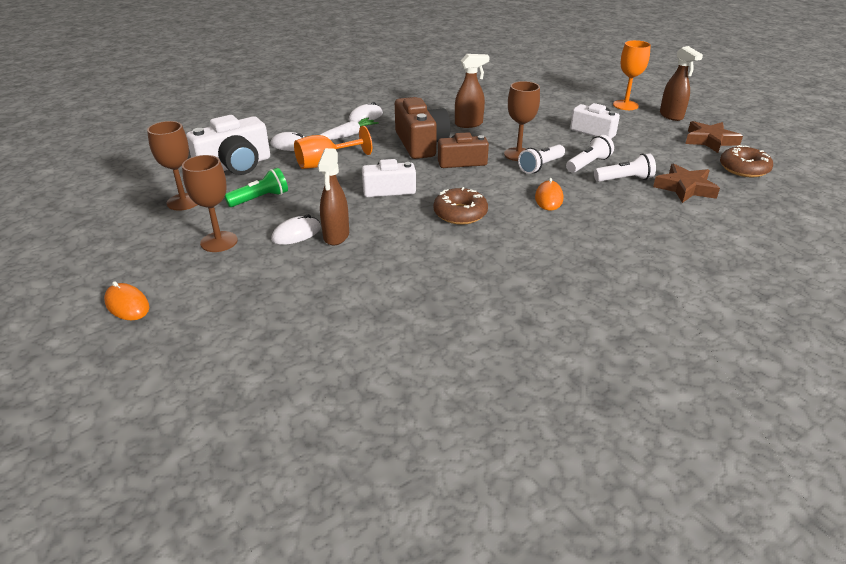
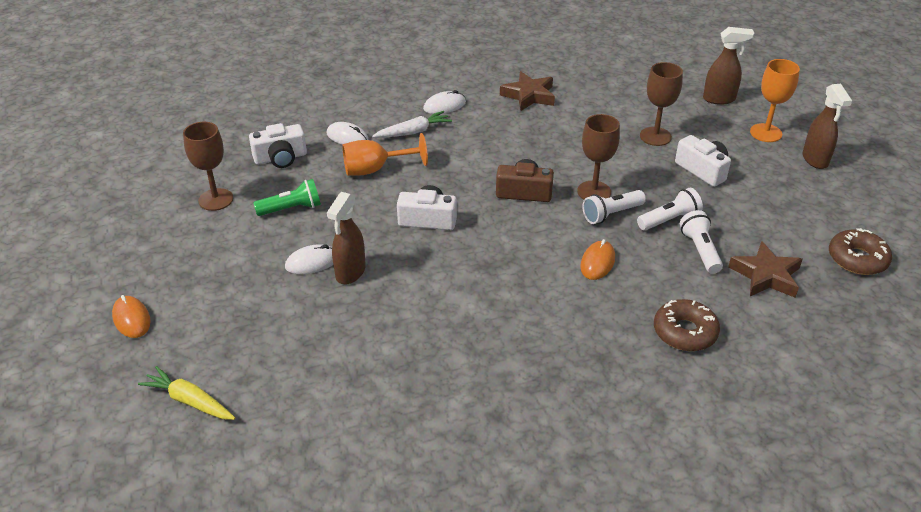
camera: 15 degrees right, 5 degrees up
brown goblet [182,155,238,252] -> brown goblet moved to [640,62,683,146]
white camera [186,115,270,175] -> white camera [249,123,307,168], size x0.66
brown camera [395,97,450,159] -> none
brown donut [433,187,488,225] -> brown donut moved to [654,299,720,351]
brown spray bottle [455,54,489,128] -> brown spray bottle moved to [703,27,754,105]
white flashlight [594,153,656,182] -> white flashlight turned 105 degrees counterclockwise [680,210,723,274]
brown star [685,121,743,153] -> brown star moved to [500,71,555,111]
none -> yellow carrot [138,366,235,420]

